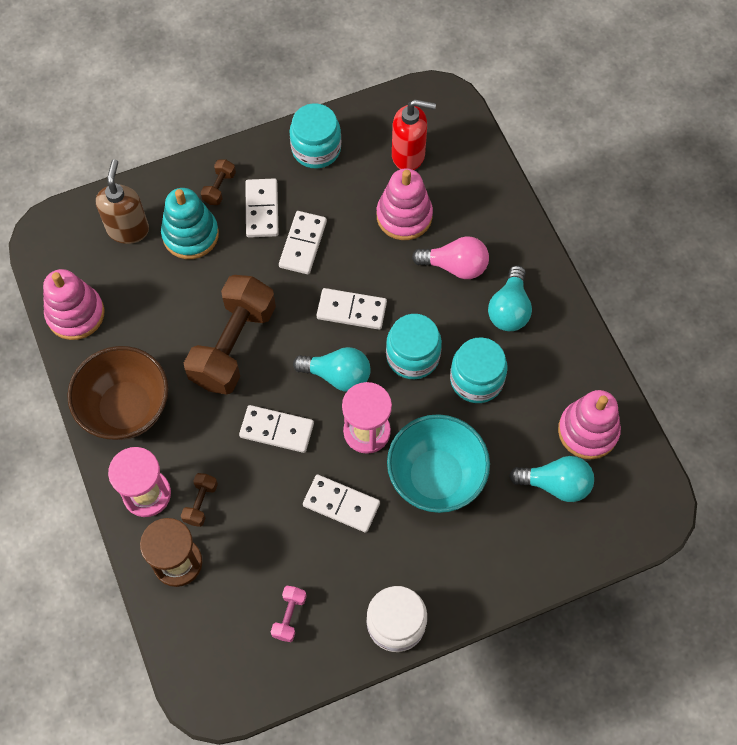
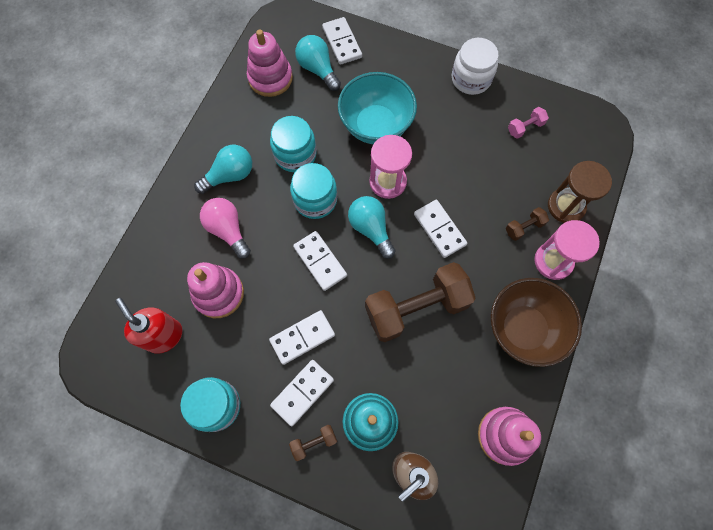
camera: 135 degrees left, 5 degrees up
white domino [303,475,380,533] -> white domino moved to [322,17,362,65]

